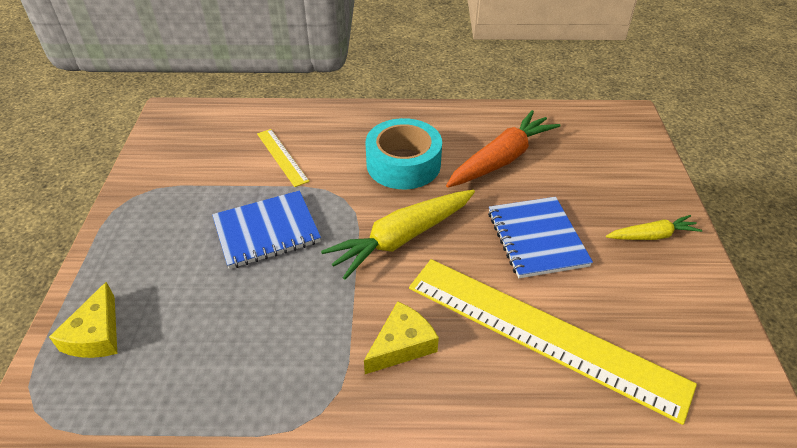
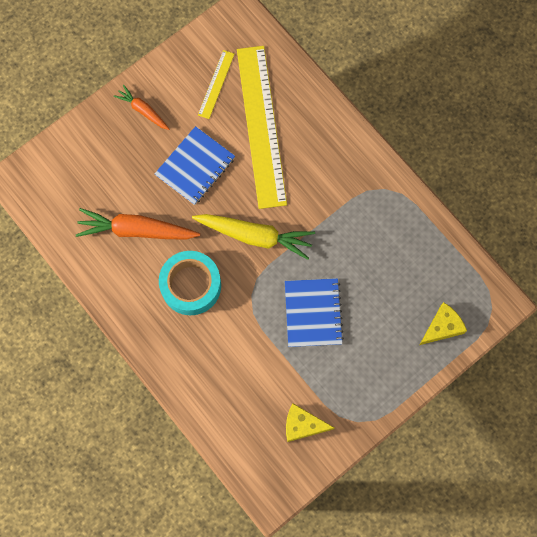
camera: 130 degrees left, 30 degrees up
blue notebook [212,190,321,269] -> blue notebook turned 60 degrees clockwise [285,278,344,347]
yellow ruler [257,129,310,187] -> yellow ruler moved to [198,50,235,119]
yellow cheese [364,301,439,374] -> yellow cheese moved to [286,403,334,442]
yellow carrot [606,215,702,240] -> orange carrot [113,85,169,130]

